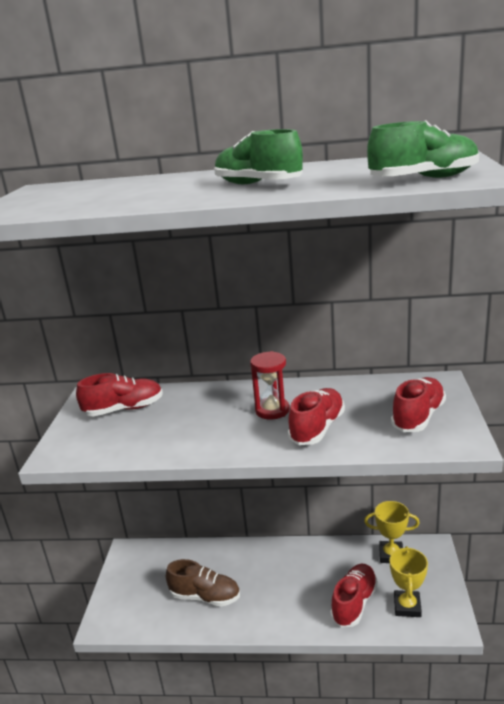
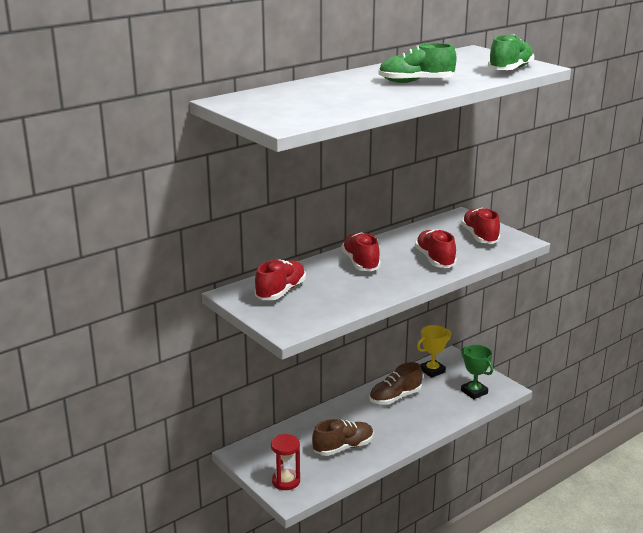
camera: 45 degrees left, 0 degrees up
red hourglass [250,351,290,419] -> red hourglass moved to [271,434,300,490]
red shoe [330,564,378,627] -> red shoe moved to [341,233,381,271]
yellow trophy [390,546,428,617] -> green trophy [461,345,493,399]
none -> brown shoe [369,362,422,405]

